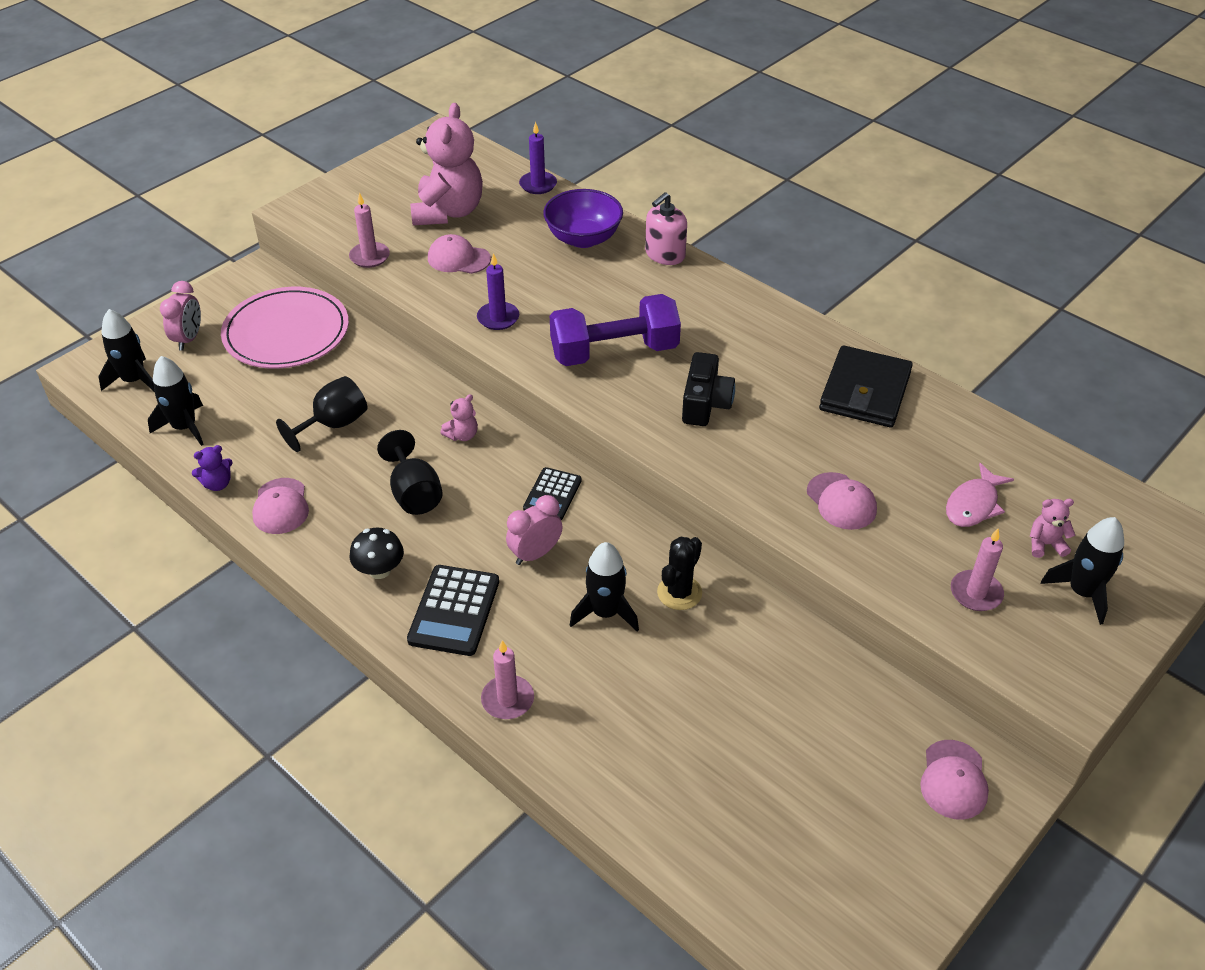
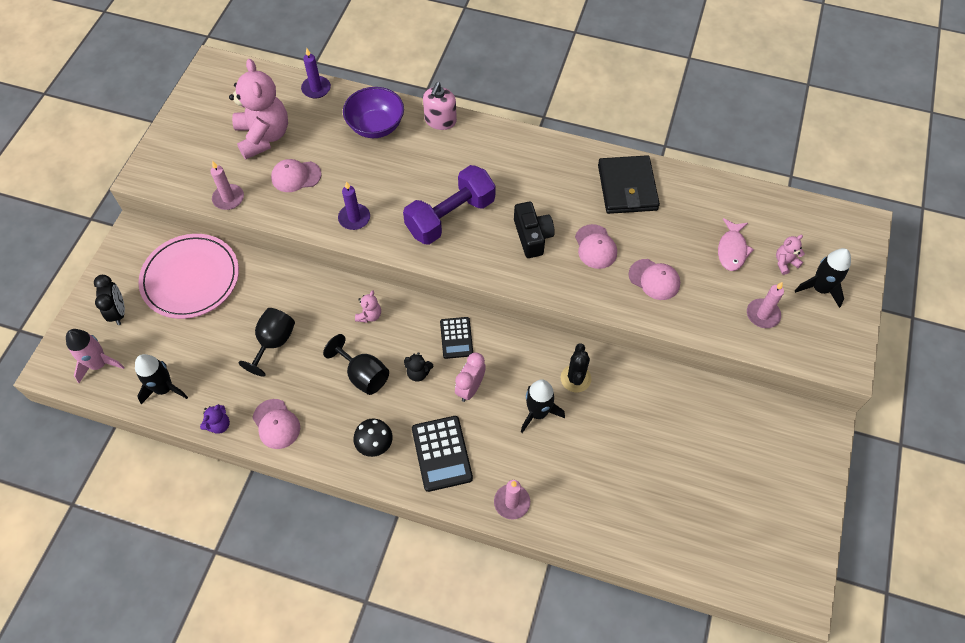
camera: 25 degrees left, 15 degrees up
black rocket [98,309,155,392] -> pink rocket [66,329,125,383]
pink clock [160,281,201,351] -> black clock [94,275,125,325]
pink cap [920,740,989,820] -> pink cap moved to [575,224,617,269]
none -> black teddy bear [404,352,433,382]

